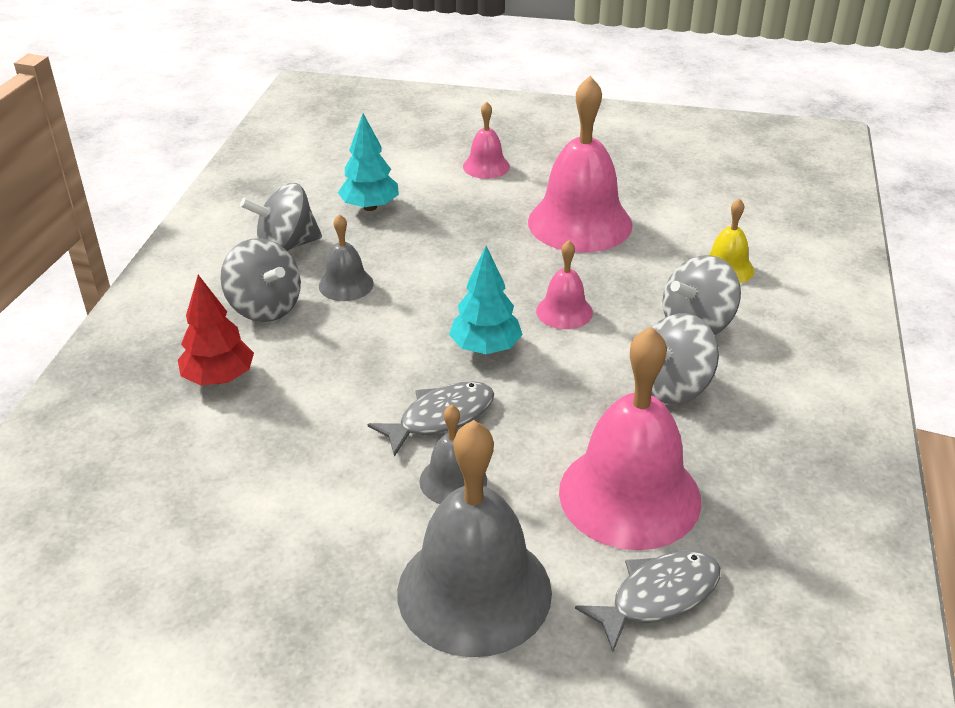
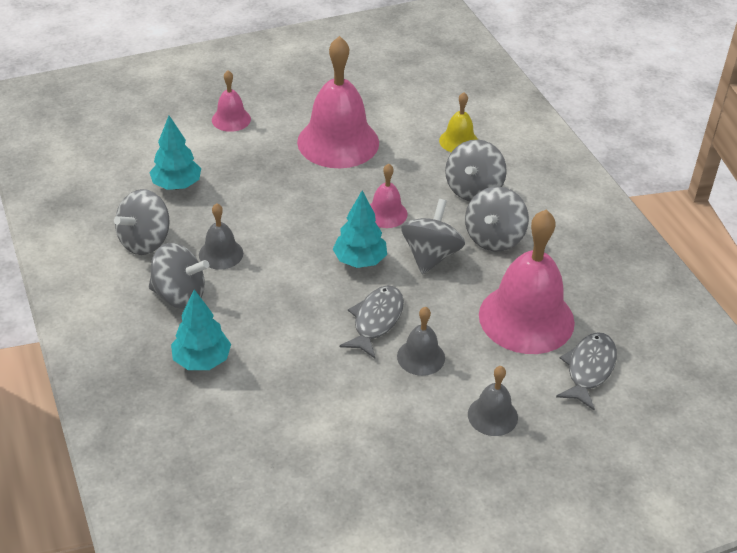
camera: 35 degrees left, 5 degrees up
red tree [178,275,254,385] -> turquoise tree [171,289,231,370]
grey bell [397,420,552,657] -> grey bell [468,366,518,436], size x0.49
none -> grey spinning top [401,199,465,275]

